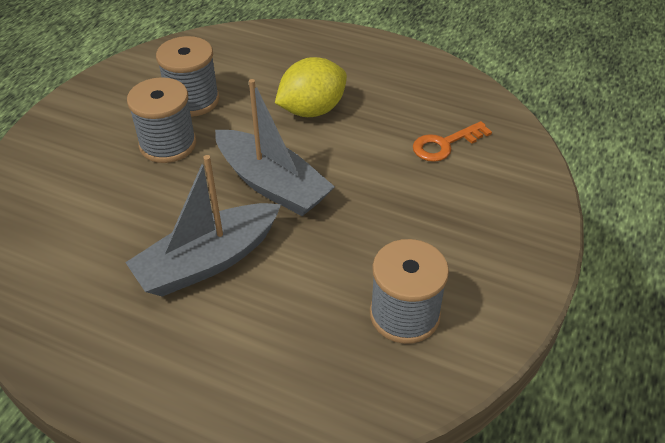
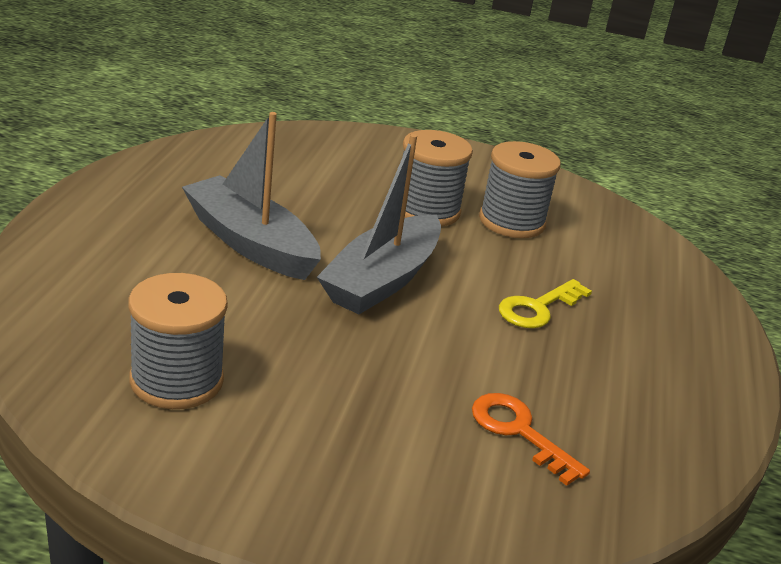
camera: 75 degrees right, 15 degrees down
yellow lemon [275,57,347,117] -> yellow key [499,279,592,328]

